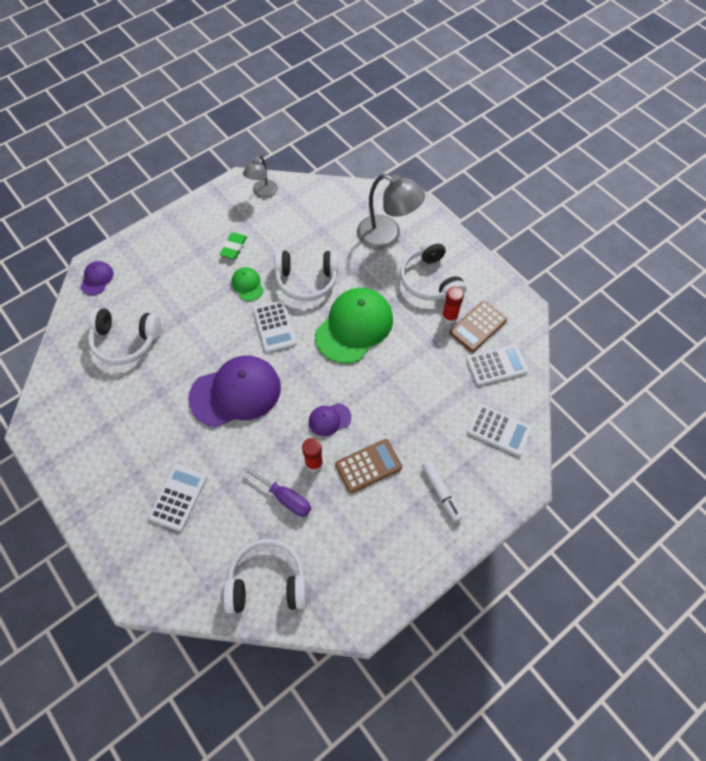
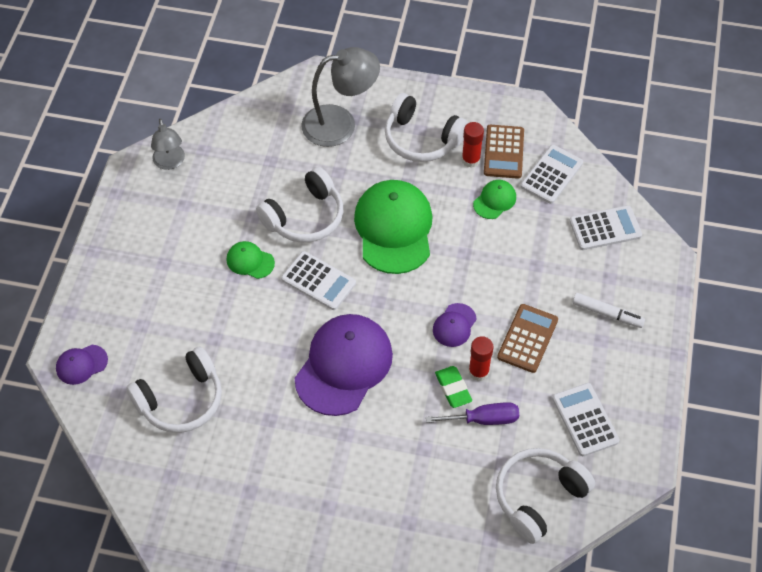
camera: 40 degrees left, 5 degrees down
purple cap [80,261,114,295] -> purple cap turned 90 degrees counterclockwise [56,345,108,385]
white calculator [148,464,207,531] -> white calculator moved to [552,383,620,456]
green eraser [220,233,247,259] -> green eraser moved to [435,366,472,408]
none -> green cap [473,180,516,219]

